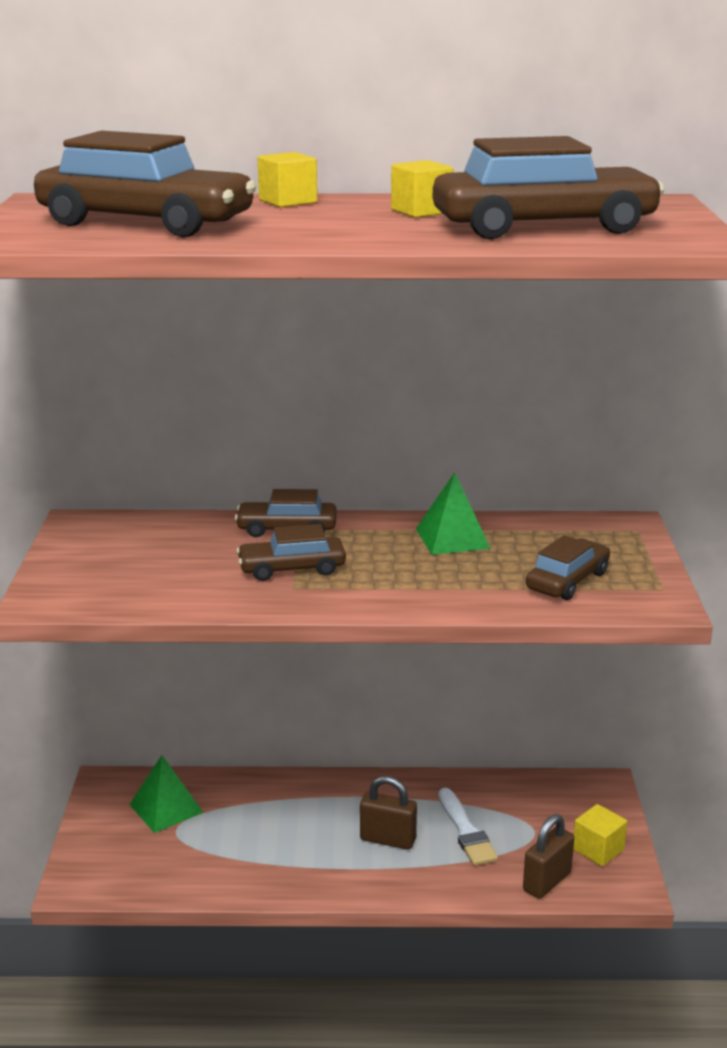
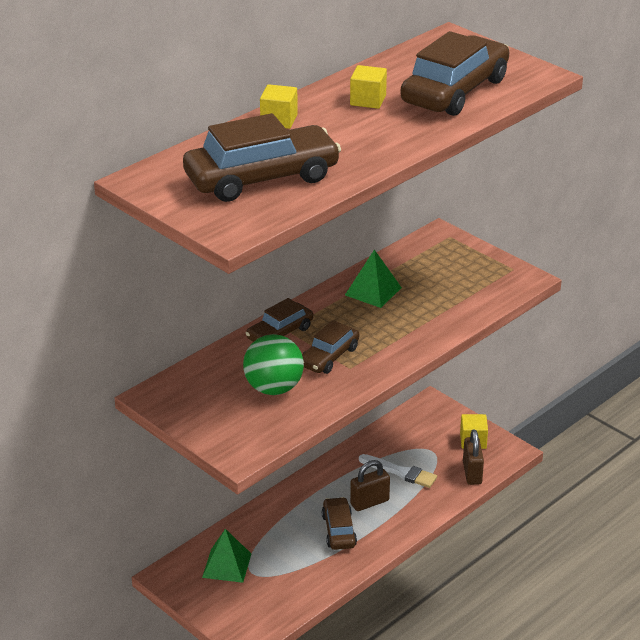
camera: 45 degrees left, 10 degrees up
brown car [526,535,610,600] -> brown car moved to [322,497,357,550]
none -> green ball [243,334,304,395]

